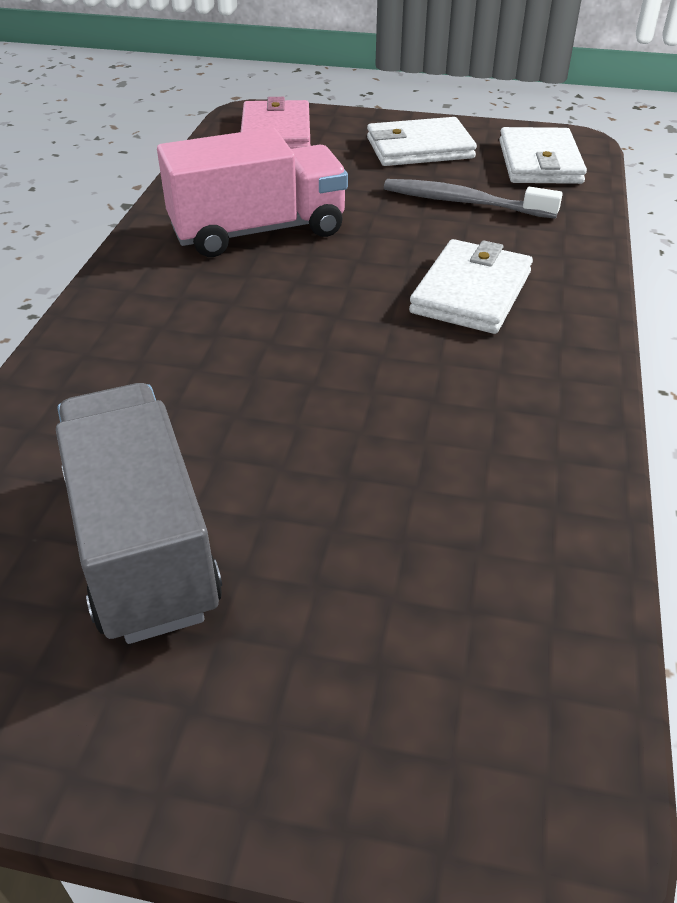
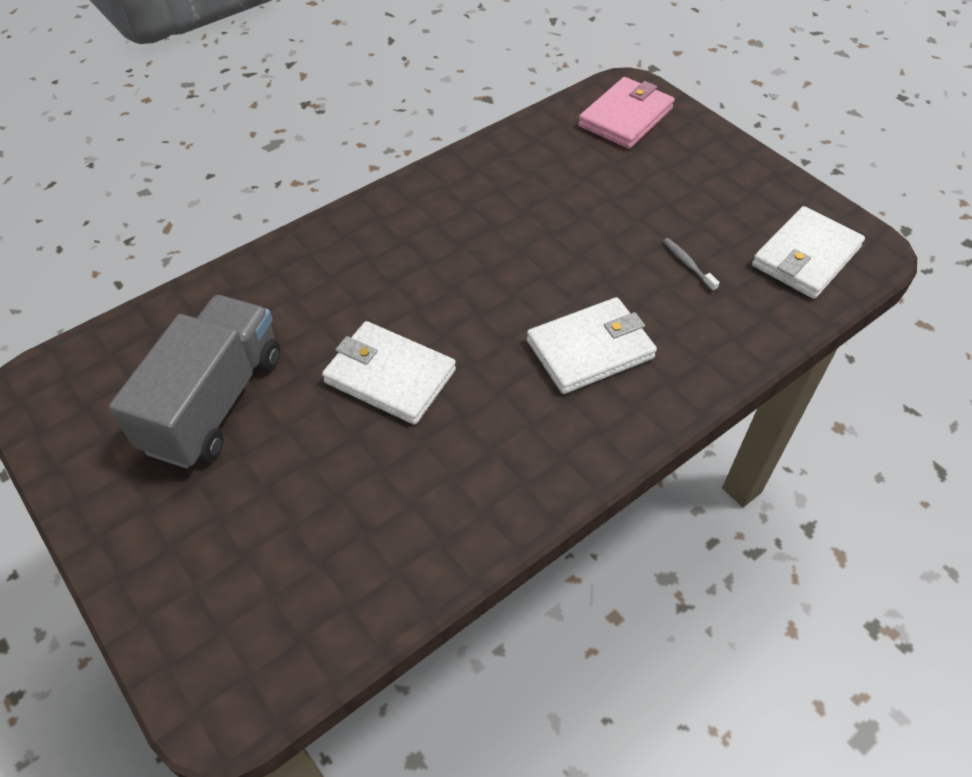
camera: 40 degrees right, 10 degrees up
pink truck [157,128,348,257] -> none
white wallet [367,117,477,166] -> white wallet moved to [322,321,456,425]
grey toothbrush [384,179,563,219] -> grey toothbrush [663,238,720,291], size x0.49

